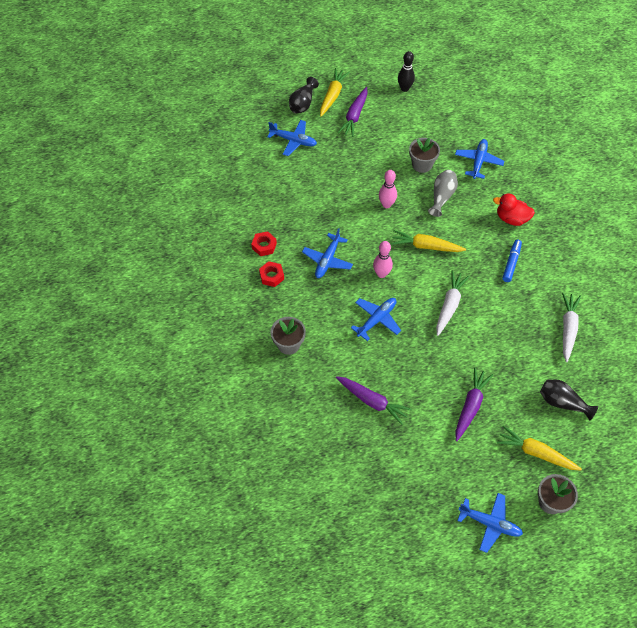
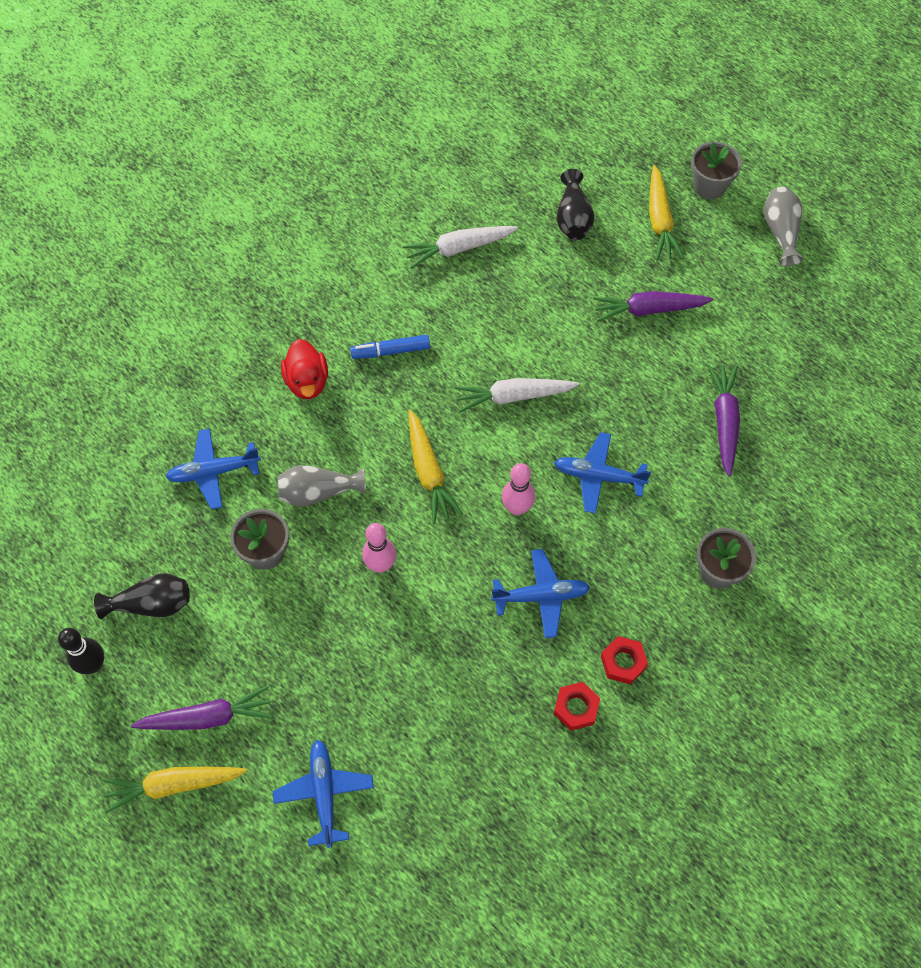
camera: 120 degrees left, 5 degrees up
black vase [289,77,319,114] -> black vase moved to [94,573,190,619]
blue plane [457,493,523,553] -> grey vase [764,187,804,266]

